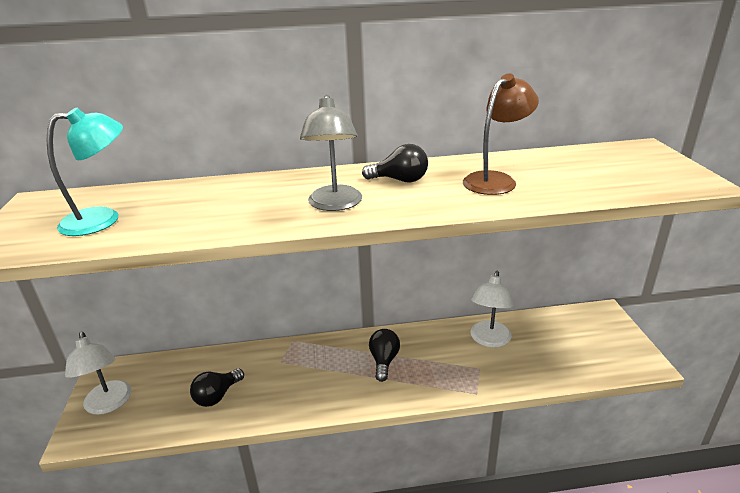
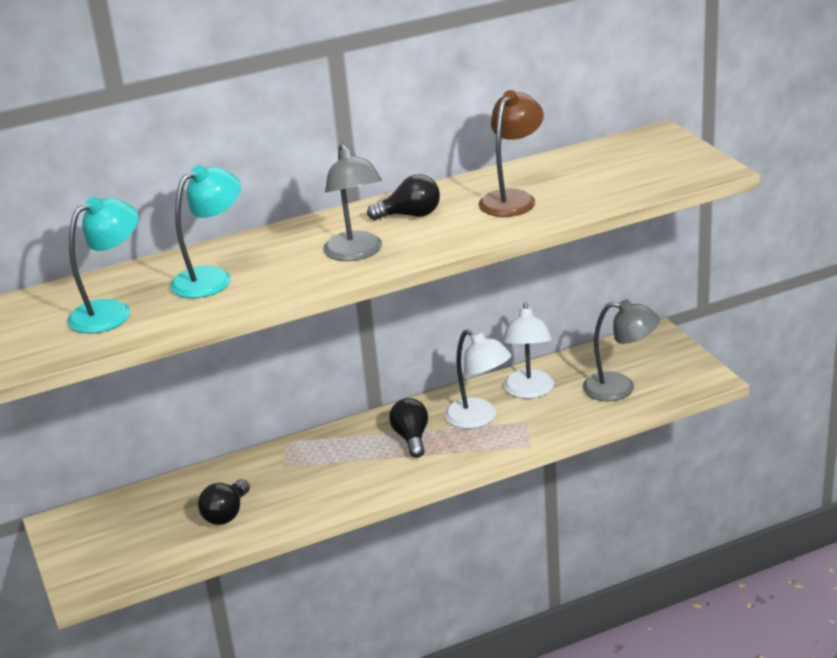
camera: 15 degrees left, 0 degrees up
white lamp [65,332,131,415] -> white lamp moved to [445,329,511,429]
none -> turquoise lamp [170,165,241,298]
none -> grey lamp [583,299,660,401]

